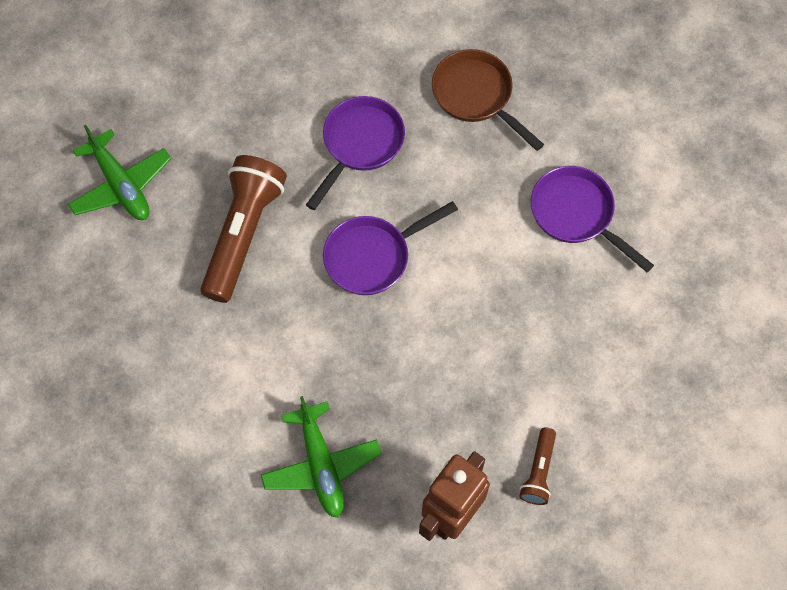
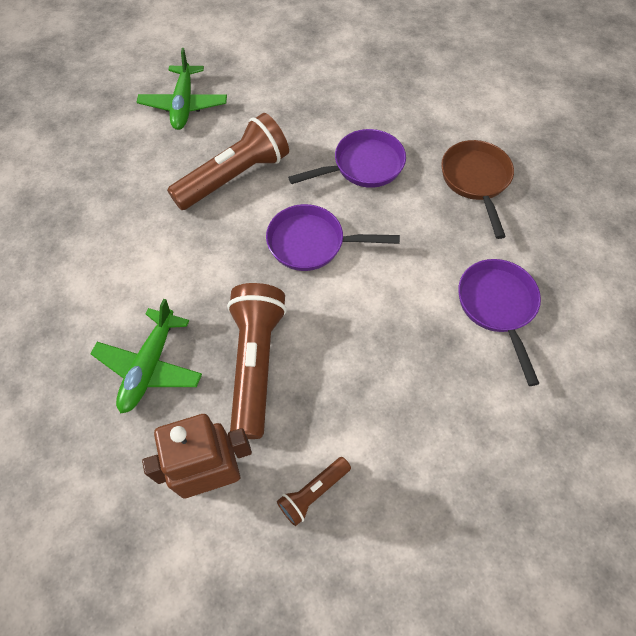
camera: 35 degrees right, 5 degrees down
none -> brown flashlight [227,283,287,439]

